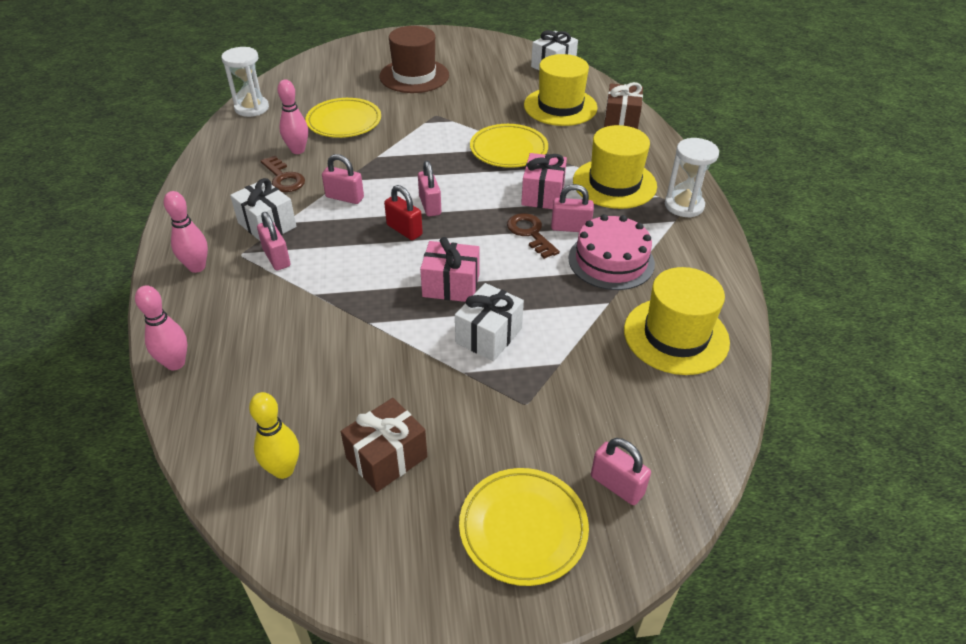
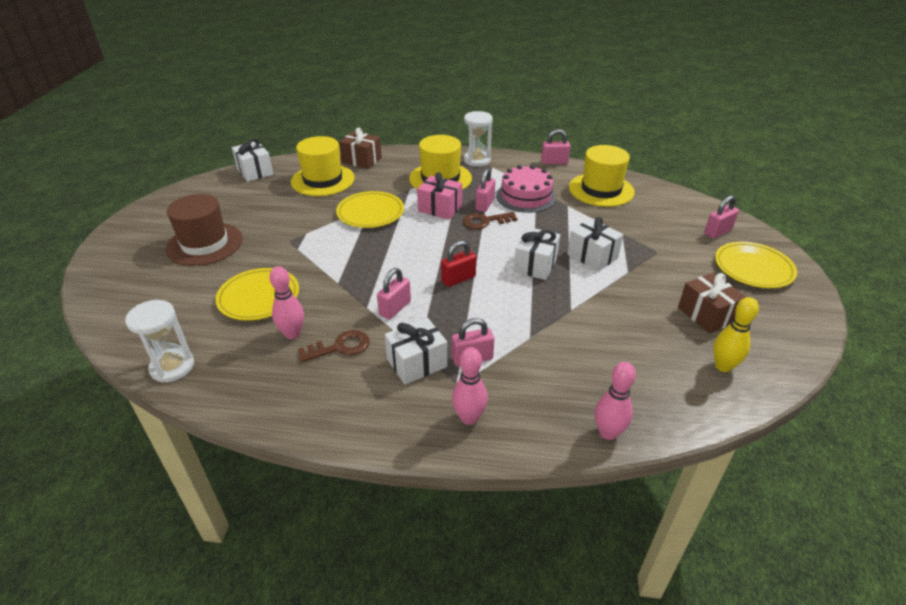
camera: 75 degrees left, 5 degrees down
pink padlock [418,161,441,217] -> pink padlock moved to [541,129,570,164]
pink gift [420,237,480,302] -> white gift [514,227,560,280]

